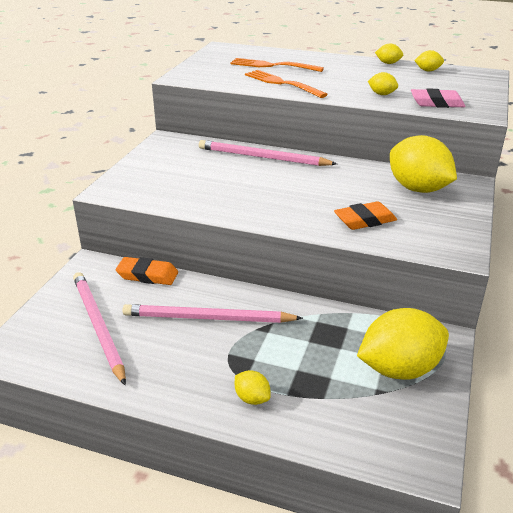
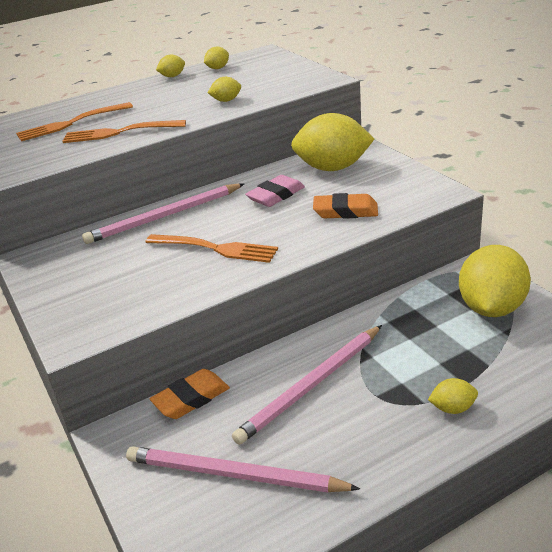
camera: 45 degrees left, 0 degrees up
orange eraser [334,201,397,230] -> orange eraser turned 75 degrees clockwise [313,193,378,219]
pink eraser [411,89,466,108] -> pink eraser moved to [245,175,305,207]
none -> orange fork [145,234,278,263]

